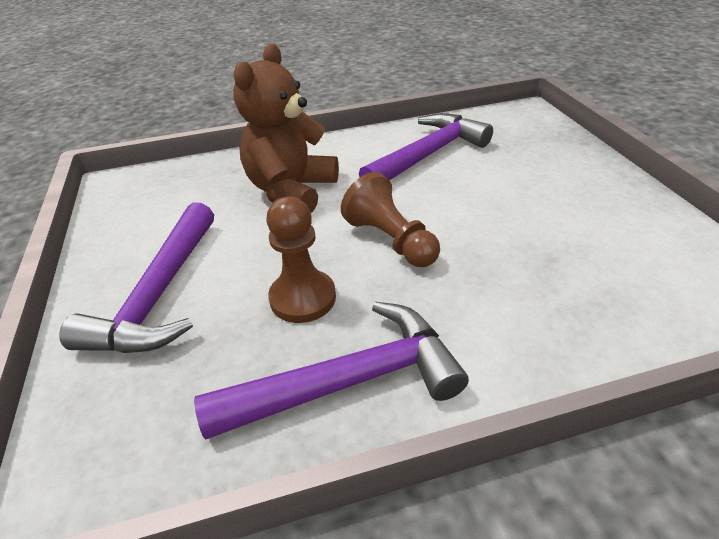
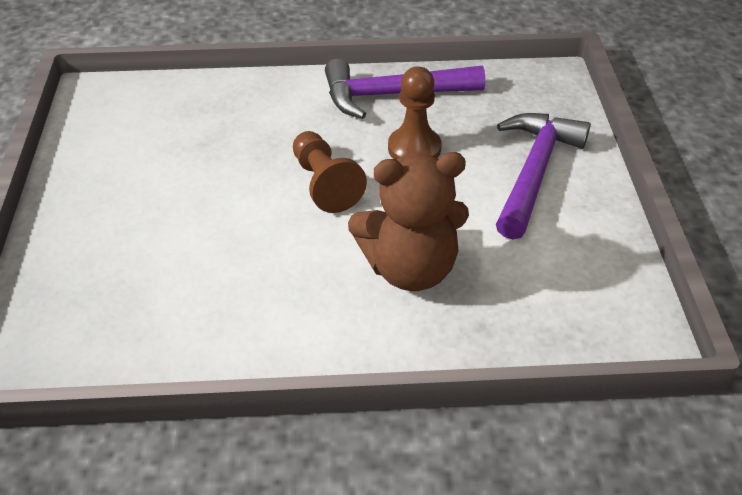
camera: 170 degrees left, 5 degrees up
brown teddy bear [233,44,339,213] -> brown teddy bear turned 45 degrees clockwise [348,152,469,291]
purple hammer [359,113,493,181] -> none

